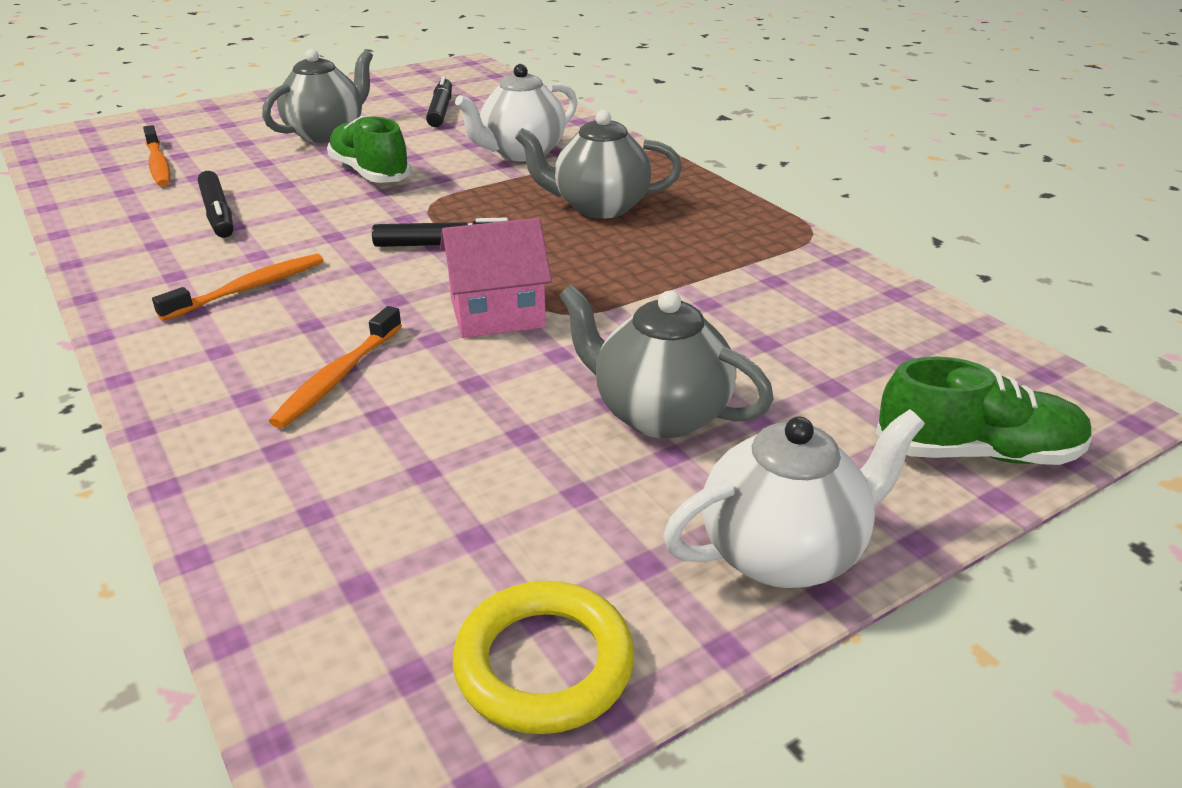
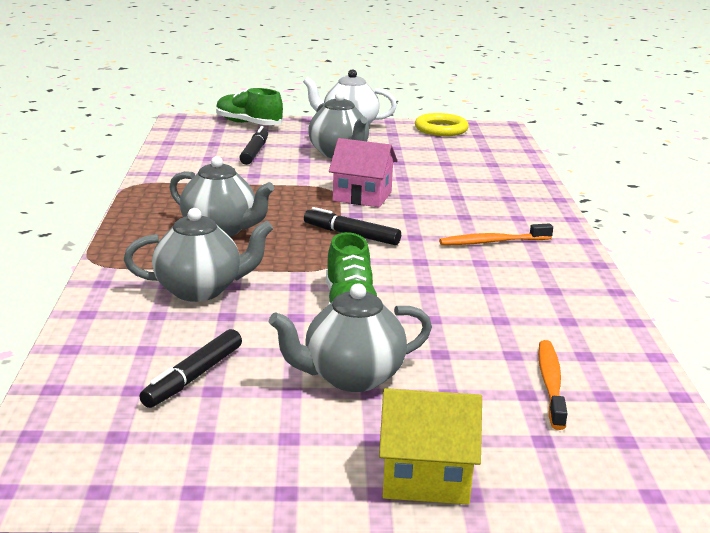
camera: 150 degrees left, 10 degrees down
black marker [198,171,233,238] -> black marker moved to [239,126,268,165]
orange toothbrush [269,306,402,428] -> none
white teapot [455,64,577,161] -> grey teapot [124,208,273,302]
none -> yellow house [379,388,482,504]

